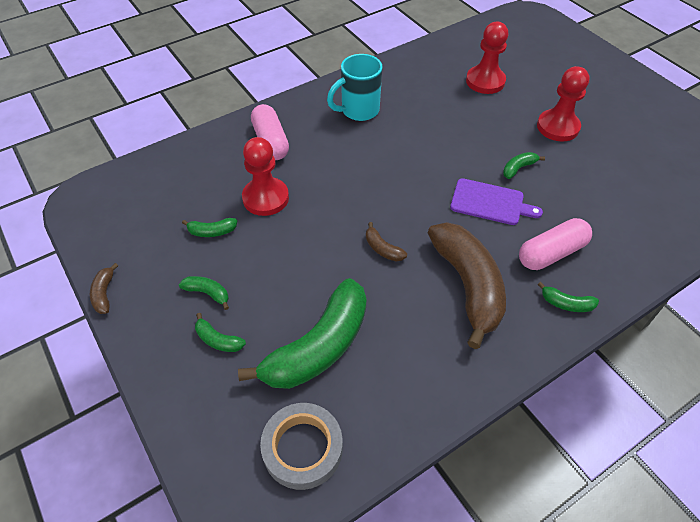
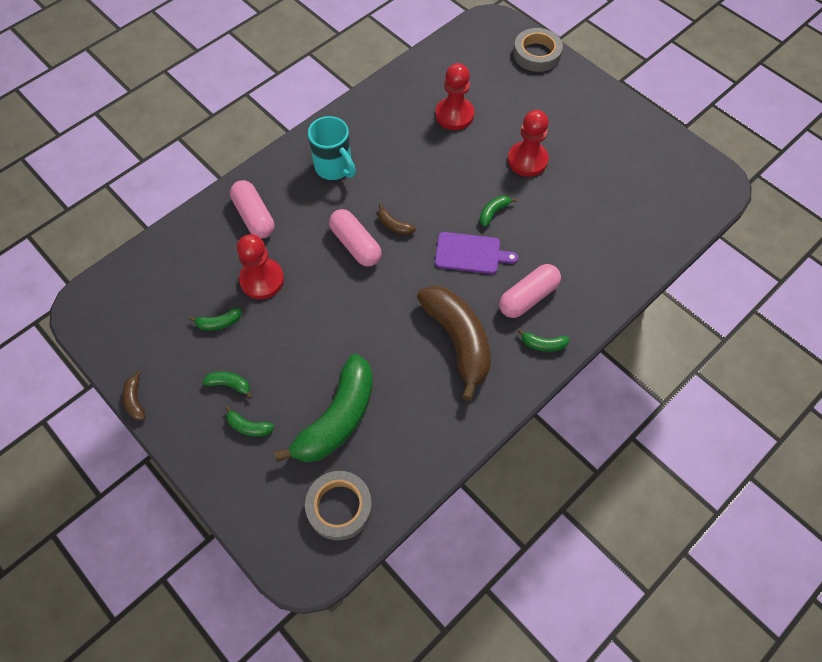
camera: 10 degrees left, 10 degrees up
turquoise mug [327,54,382,121] -> turquoise mug turned 90 degrees counterclockwise [308,116,356,180]
brown banana [366,222,407,261] -> brown banana moved to [378,204,416,235]
none -> pink capsule [329,209,382,266]
none -> grey tape [513,28,563,72]

